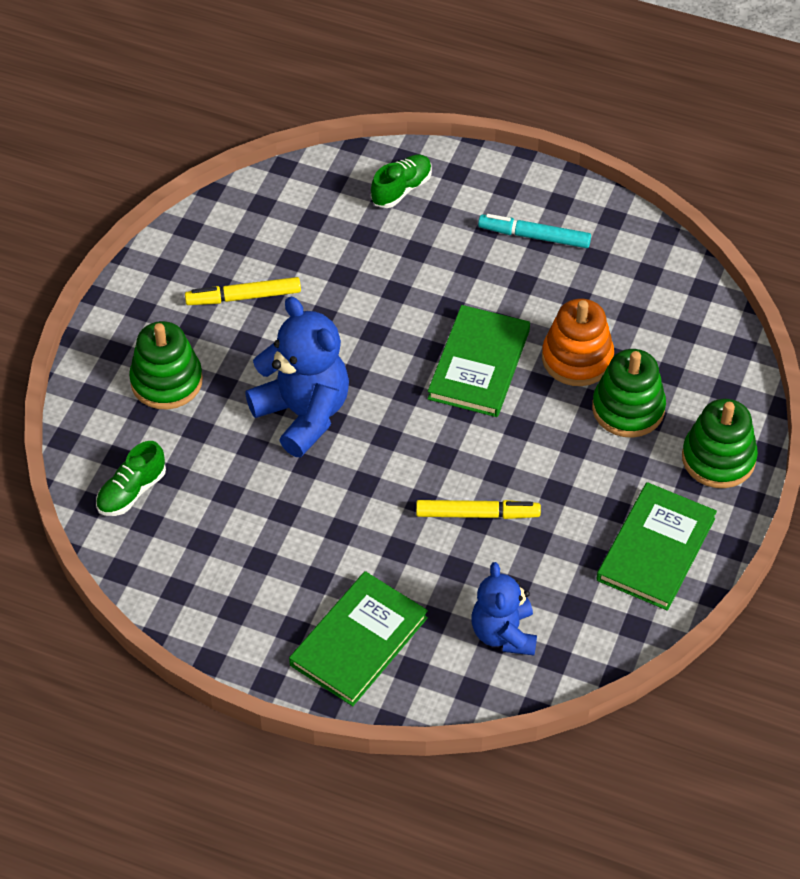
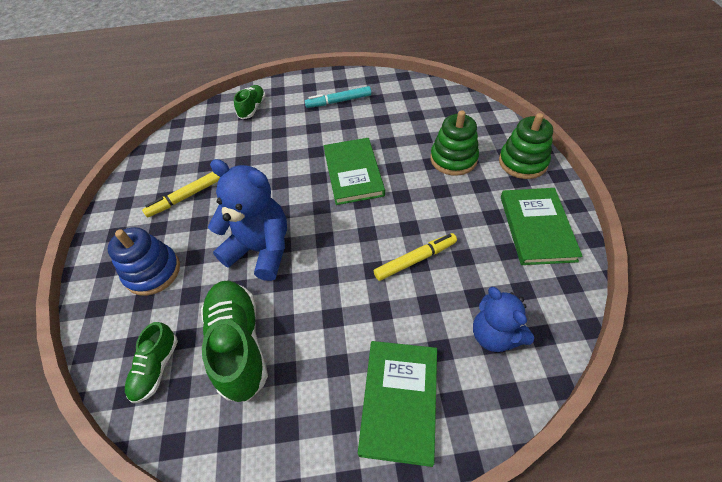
camera: 25 degrees left, 0 degrees up
green stacking toy [129,321,203,409] -> blue stacking toy [108,227,180,296]
orange stacking toy [542,299,614,386] -> none
none -> green shoe [201,280,268,402]

